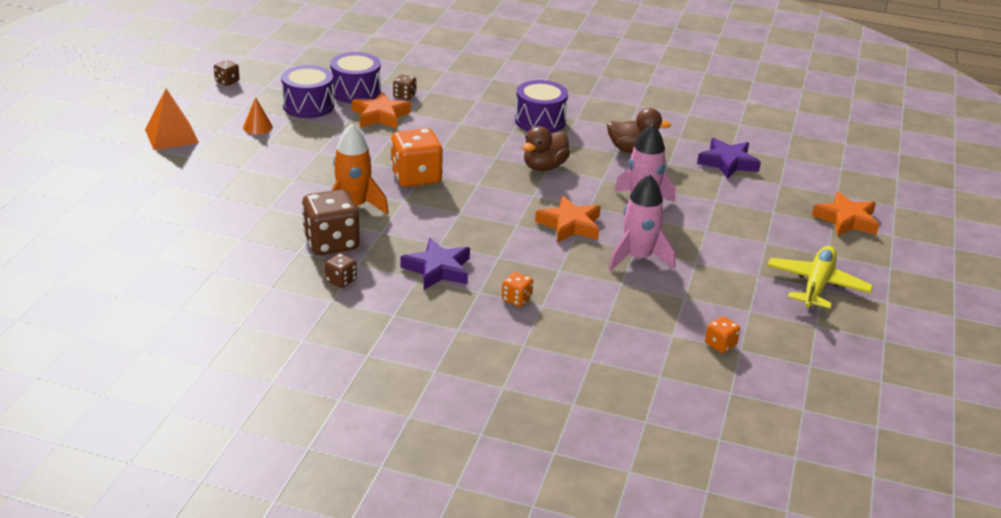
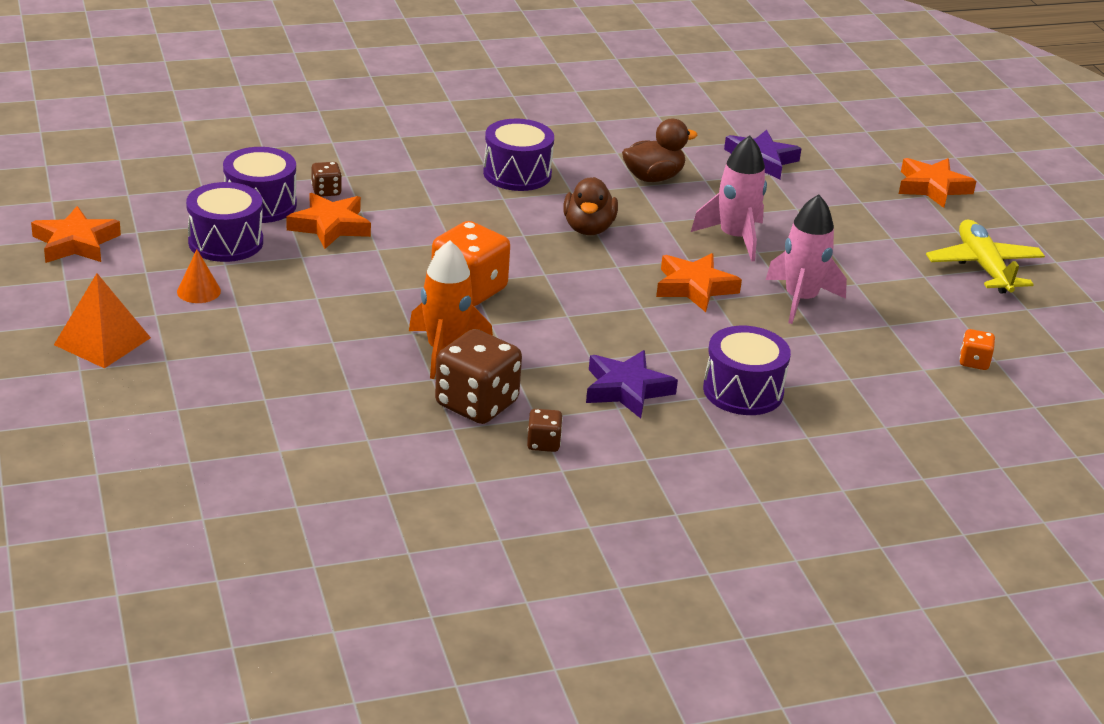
camera: 35 degrees left, 0 degrees up
brown dice [214,60,240,86] -> orange star [31,206,121,263]
orange dice [502,272,533,307] -> purple drum [703,326,791,415]

